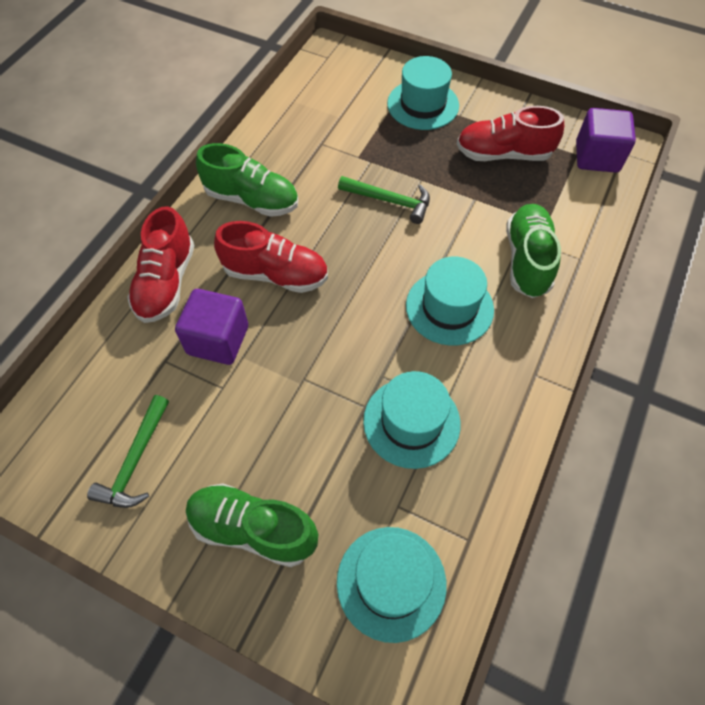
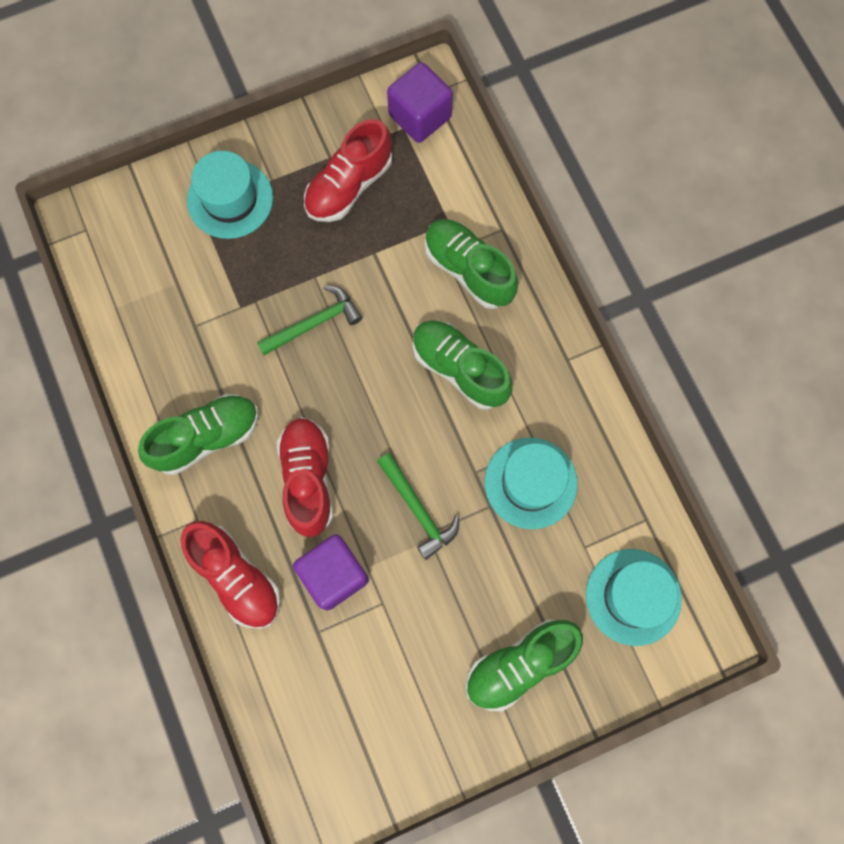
camera: 50 degrees left, 15 degrees up
green hammer [87,395,169,508] -> green hammer moved to [377,453,459,560]
red shoe [214,221,328,293] -> red shoe turned 60 degrees counterclockwise [277,417,333,537]
turquoise hat [406,256,494,346] -> green shoe [413,320,513,410]

